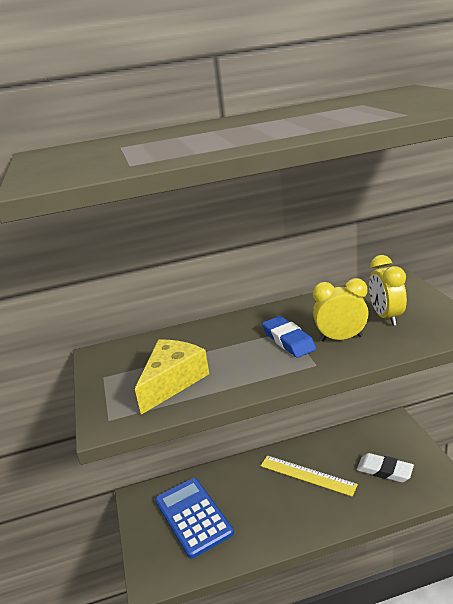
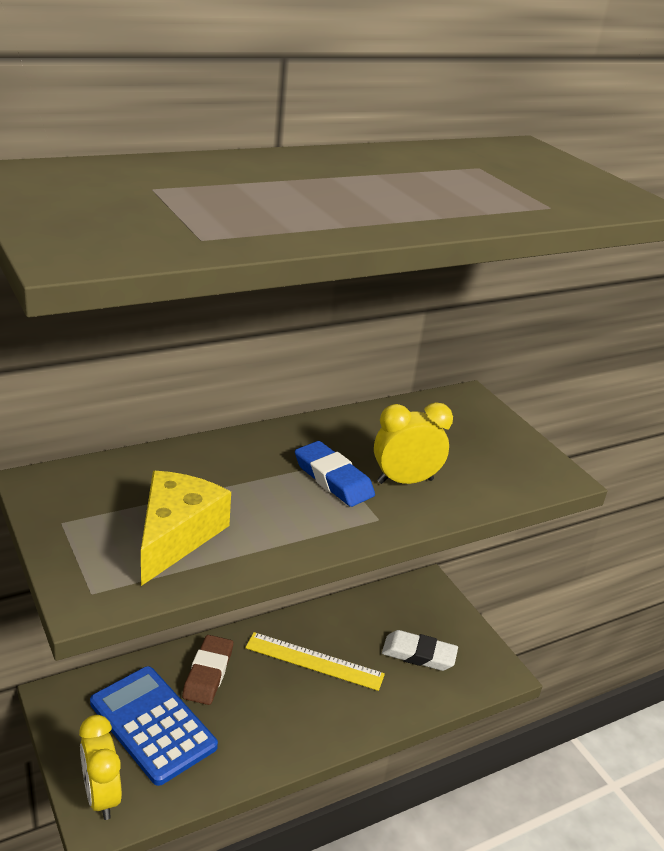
camera: 20 degrees left, 5 degrees up
yellow clock [369,255,407,326] -> yellow clock moved to [79,715,122,820]
none -> brown eraser [182,635,233,705]

